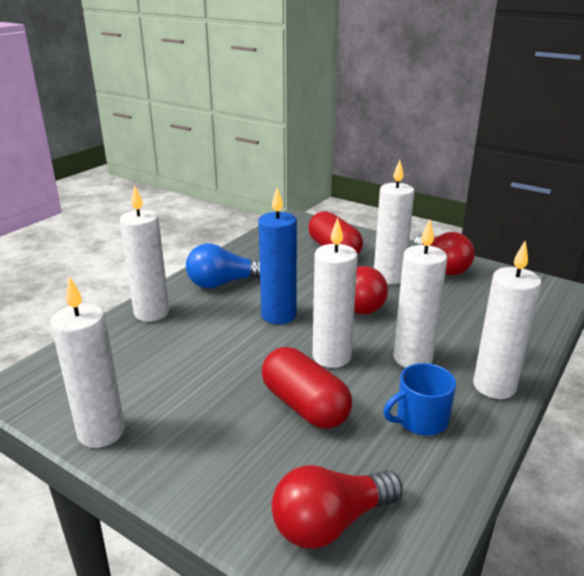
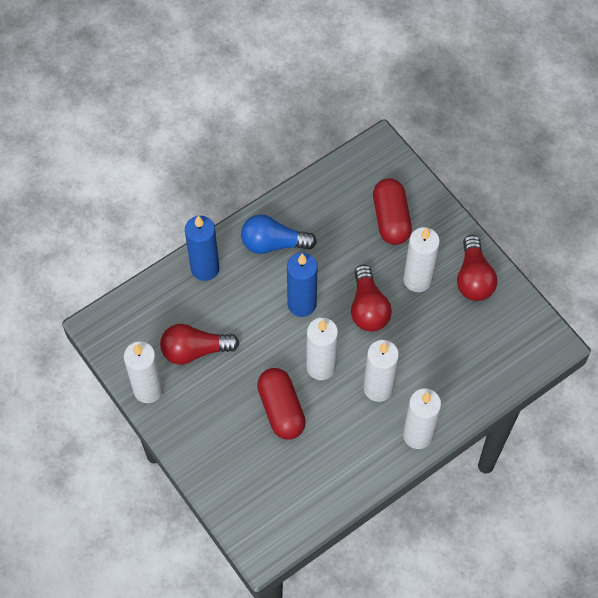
camera: 20 degrees right, 35 degrees up
white candle [120,185,169,322] -> blue candle [185,216,219,281]
red light bulb [272,465,403,549] -> red light bulb moved to [160,324,239,365]
blue mug [383,363,456,436] -> none

